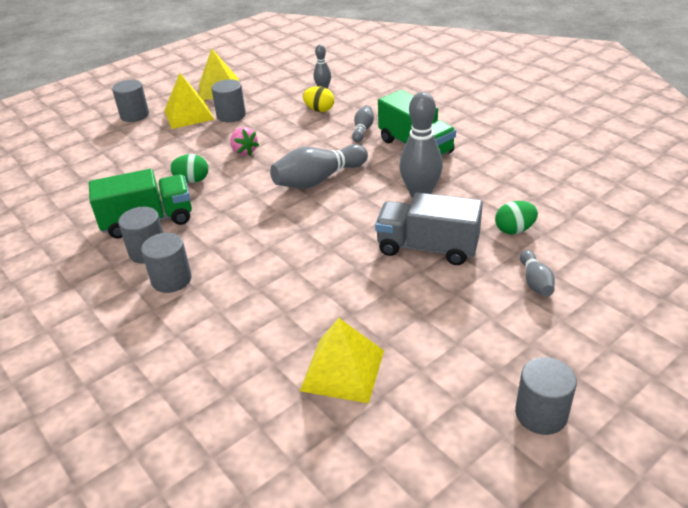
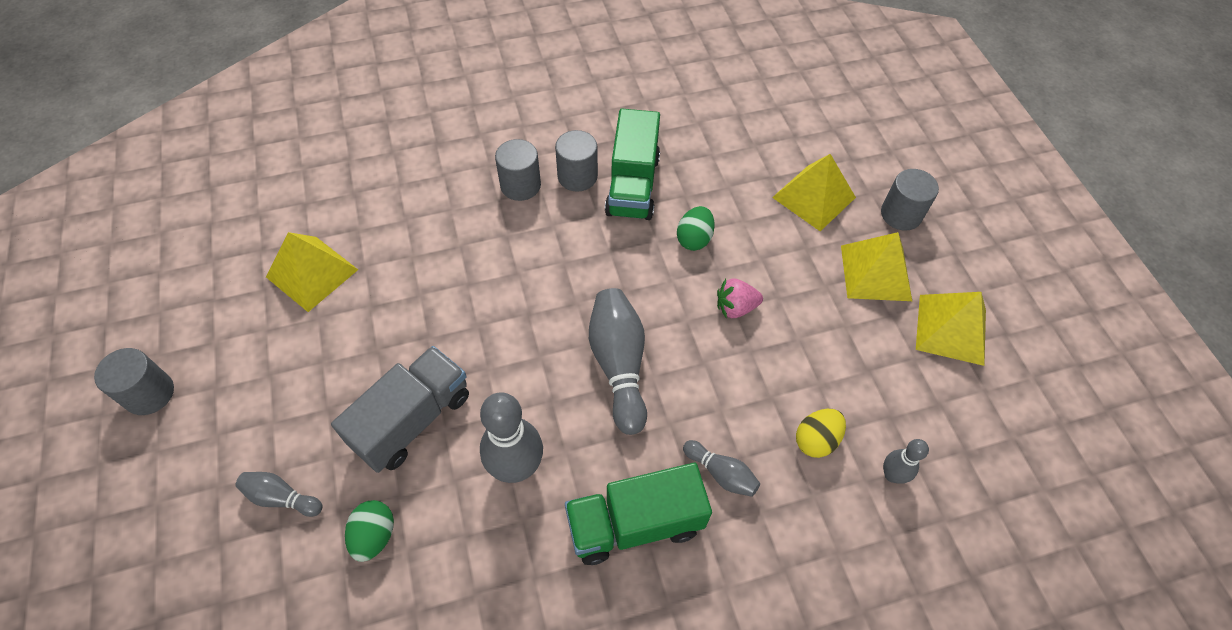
camera: 110 degrees right, 20 degrees up
grey cylinder [211,79,246,122] -> none
none -> yellow pyramid [772,154,856,231]

